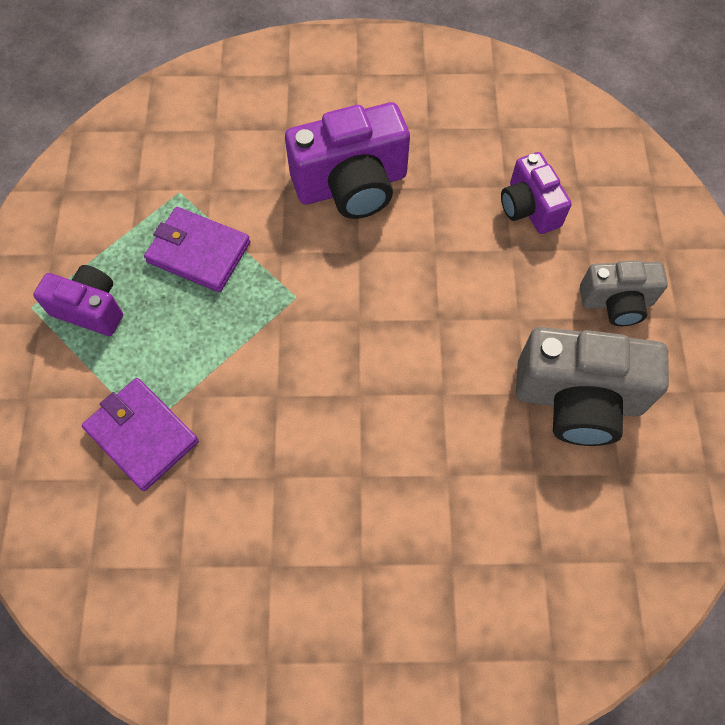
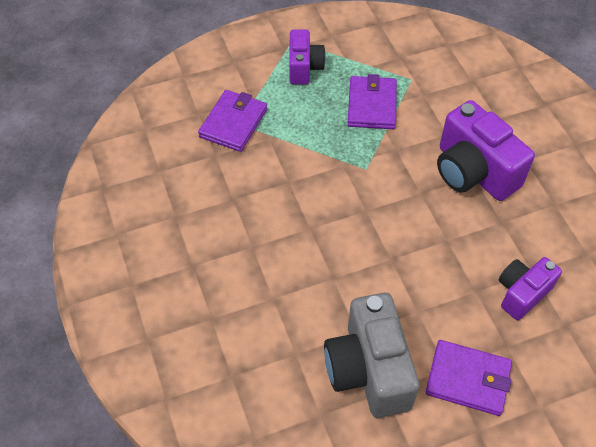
camera: 70 degrees right, 10 degrees down
grey camera [580,261,668,326] -> purple wallet [426,340,512,416]

